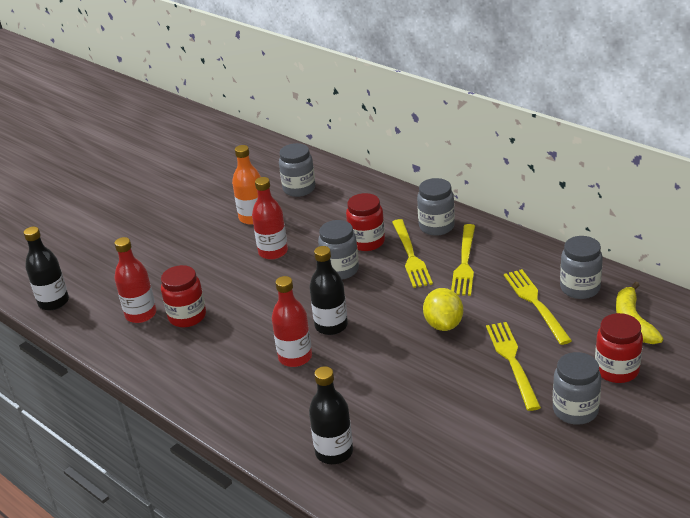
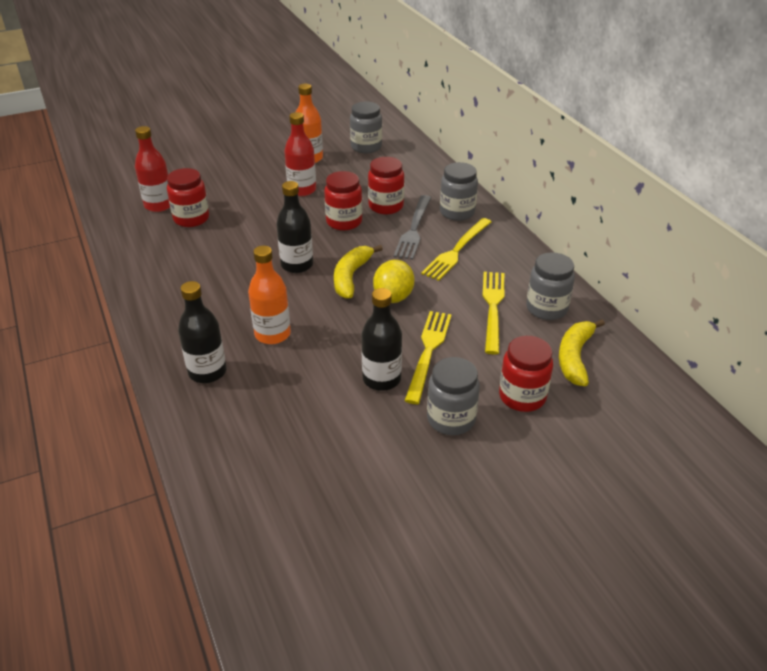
camera: 20 degrees right, 5 degrees up
black bottle [24,227,69,310] -> black bottle moved to [361,288,402,391]
red bottle [272,276,312,367] -> none
grey jar [318,220,359,280] -> red jar [324,171,362,231]
yellow fork [392,219,433,288] -> grey fork [393,195,431,260]
none -> orange bottle [248,246,291,344]
none -> yellow banana [334,245,383,298]

